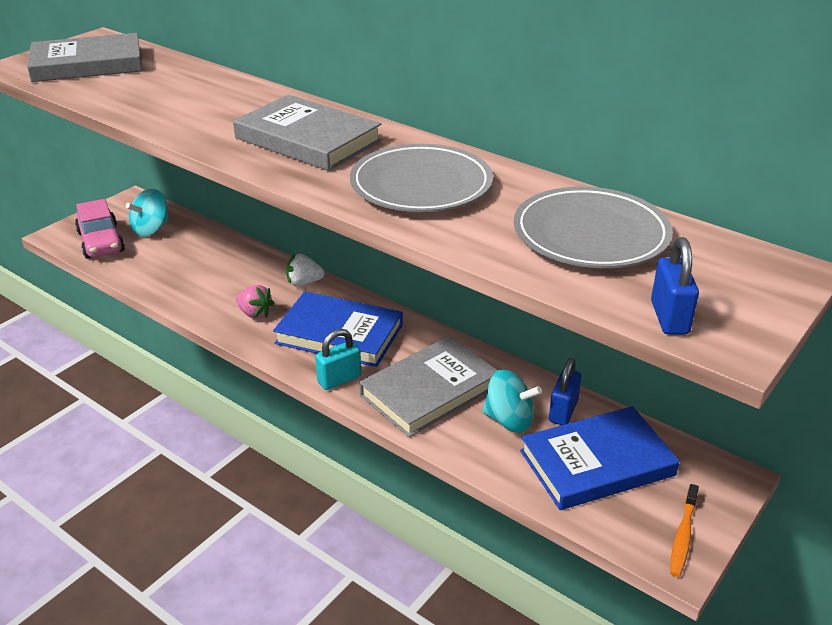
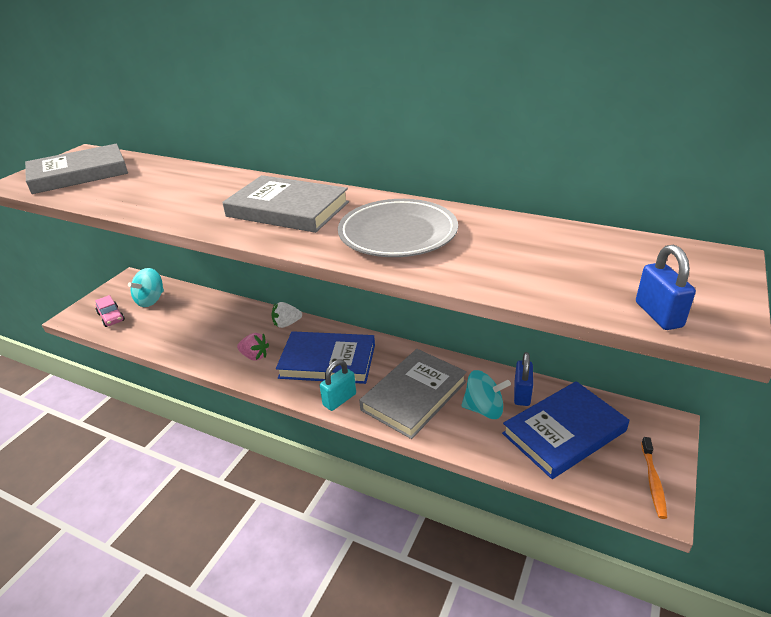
camera: 10 degrees left, 0 degrees up
pink car [75,199,125,259] -> pink car [95,295,125,327], size x0.63
grey plate [514,187,673,268] -> none

